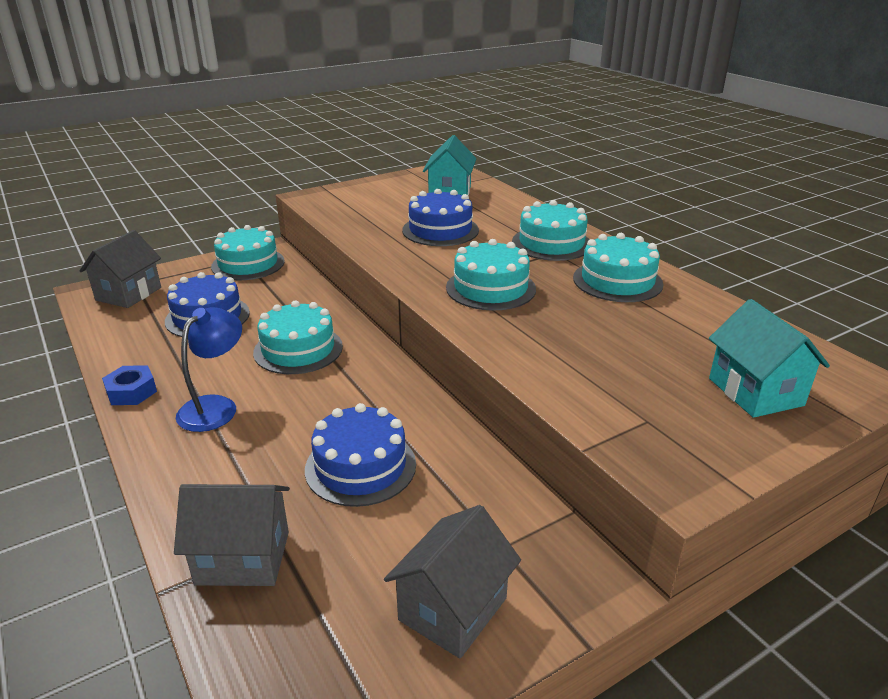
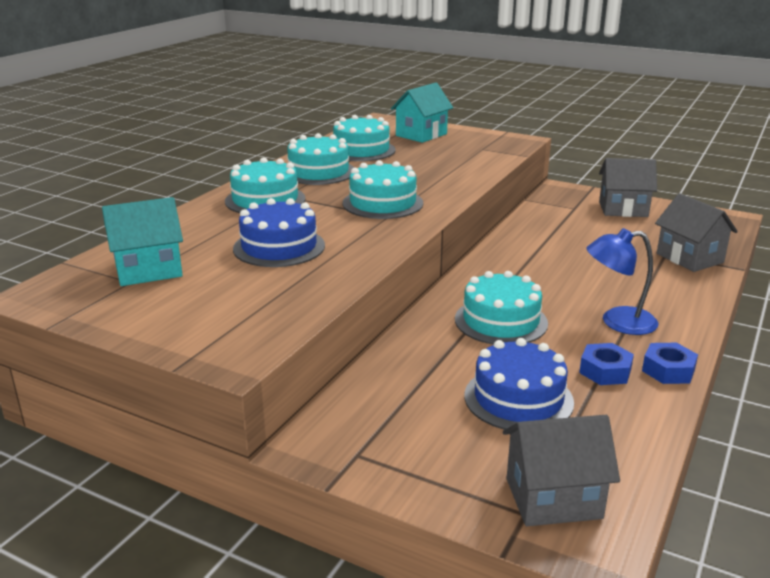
camera: 120 degrees left, 5 degrees down
turquoise cake [211,225,285,280] -> turquoise cake moved to [333,115,396,161]
blue cake [305,403,416,507] -> none
none -> blue nut [579,343,634,385]

